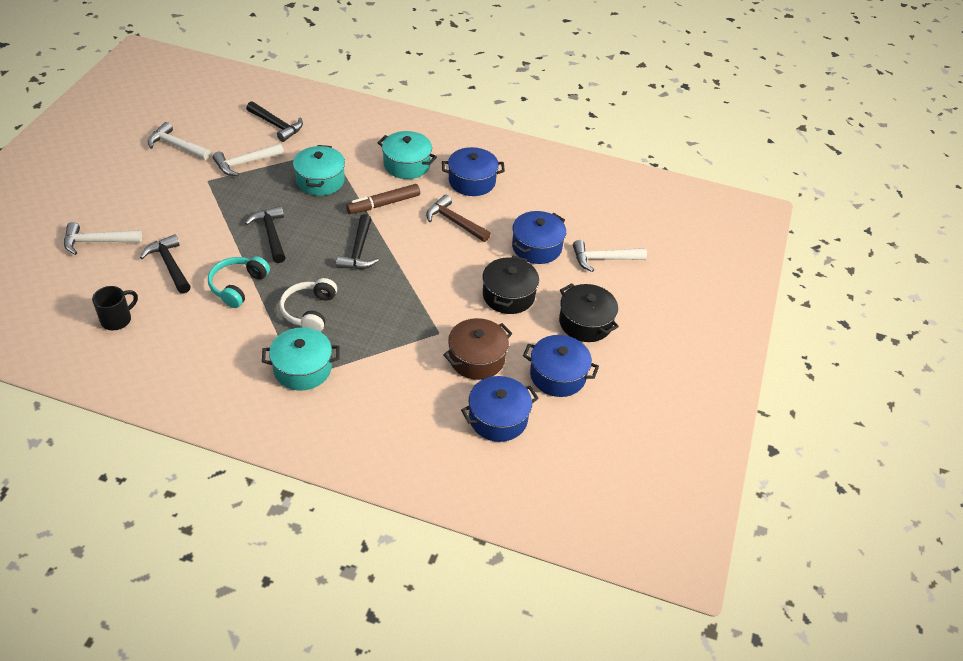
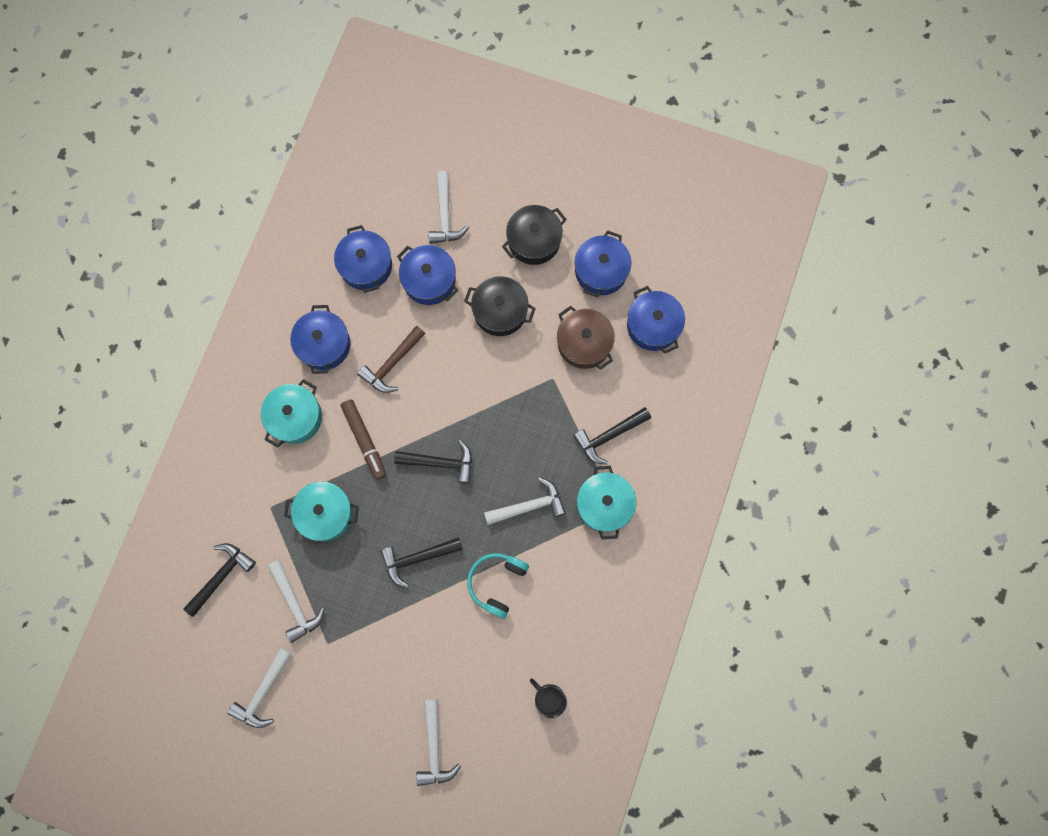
camera: 85 degrees left, 30 degrees up
black hammer [140,234,191,294] -> black hammer moved to [573,407,651,465]
turquoise headphones [208,256,270,308] -> turquoise headphones turned 90 degrees clockwise [467,553,529,619]
white headphones [279,278,337,332] -> white hammer [484,477,566,525]
none -> blue pot [334,225,392,293]

